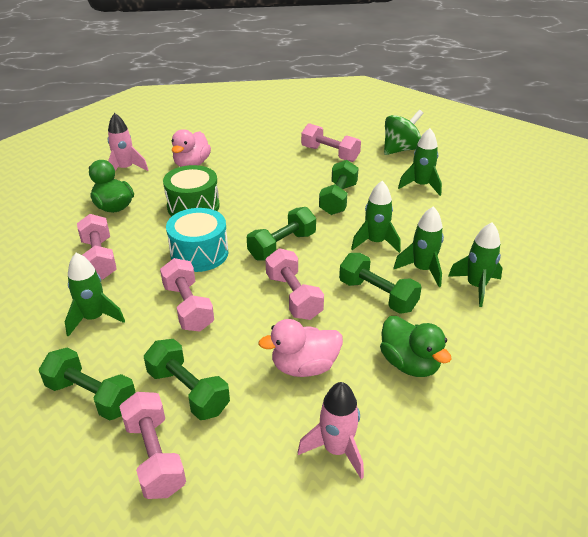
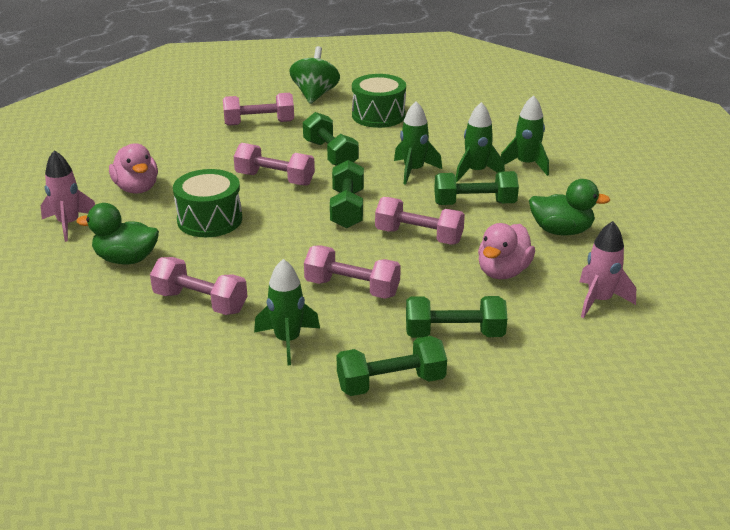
camera: 45 degrees left, 5 degrees down
pink dumbbell [119,392,186,499] -> pink dumbbell moved to [234,143,315,186]
turquoise drum [166,208,228,272] -> none
green rocket [398,128,442,196] -> green drum [352,74,406,128]

